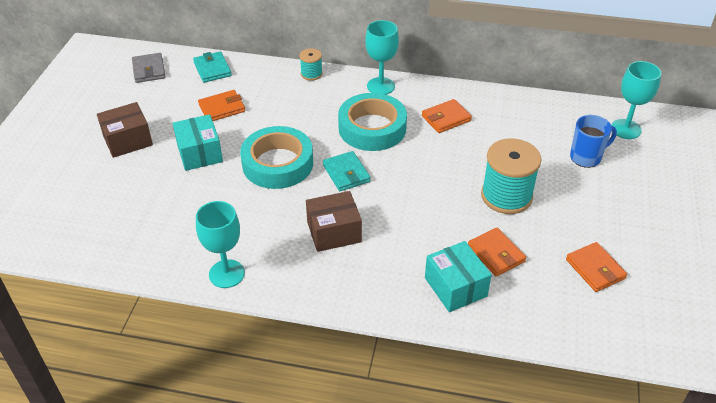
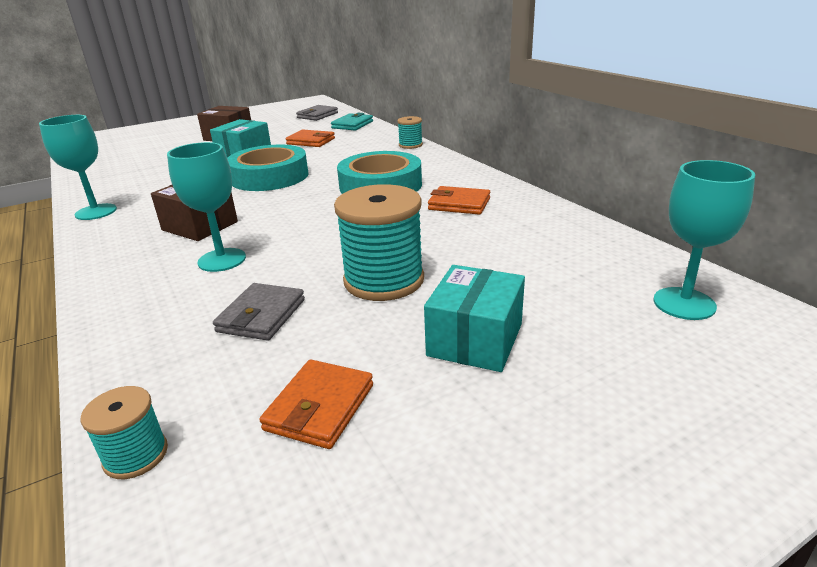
camera: 50 degrees right, 15 degrees down
turquoise wallet [323,151,371,191] -> none
turquoise goblet [365,20,399,95] -> turquoise goblet moved to [167,142,246,272]
turquoise box [425,241,492,312] -> turquoise box moved to [424,265,525,372]
orange wallet [468,228,526,276] -> grey wallet [213,283,305,341]
blue mug [570,115,617,168] -> none
none -> turquoise spool [81,386,168,479]

